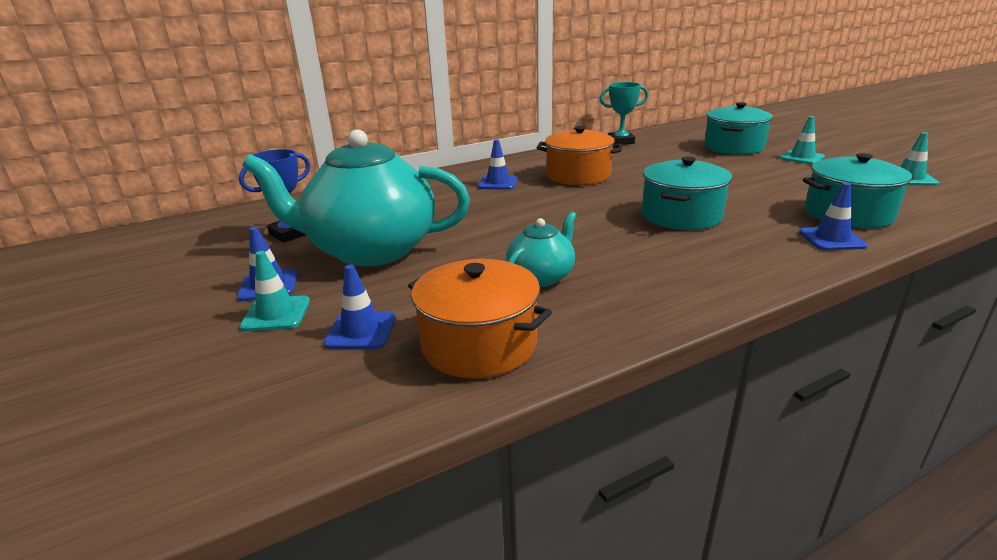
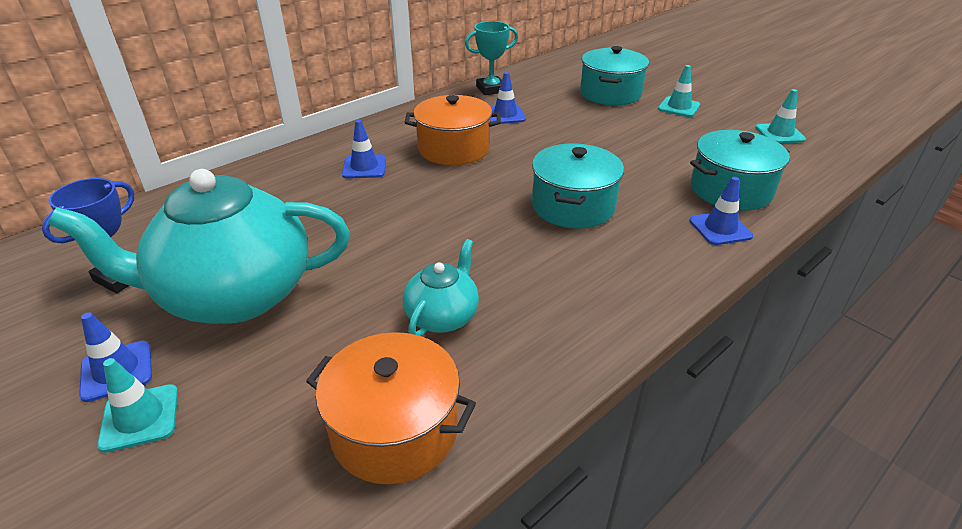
camera: 15 degrees left, 10 degrees up
blue traffic cone [324,265,396,349] -> blue traffic cone moved to [490,72,526,124]

